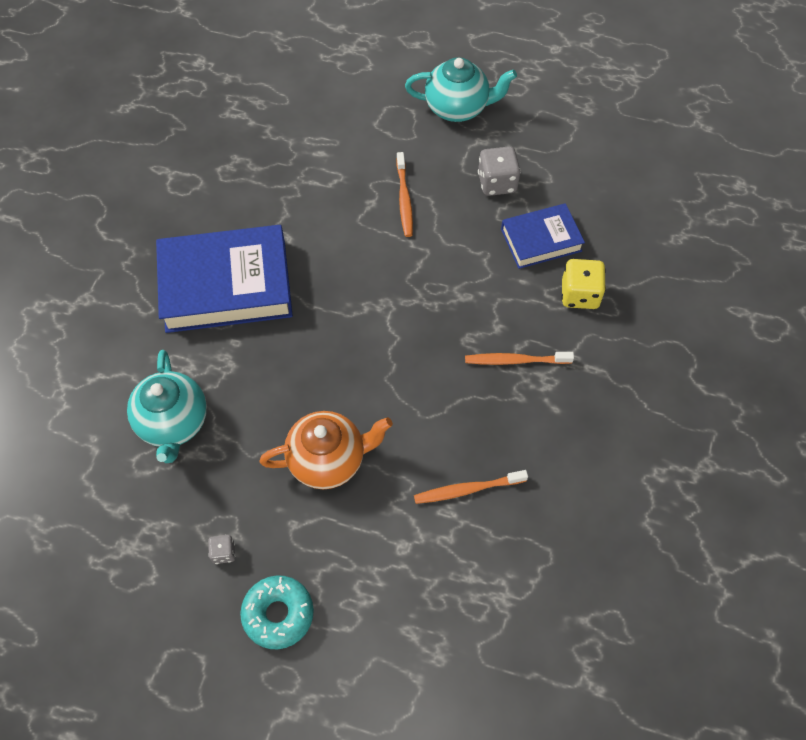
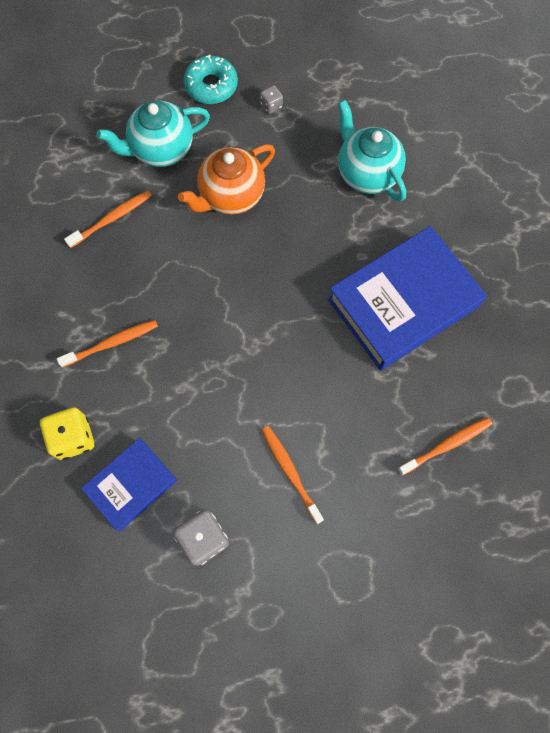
camera: 155 degrees right, 10 degrees up
turquoise teapot [405,57,517,122] -> turquoise teapot moved to [97,101,210,167]
none -> orange toothbrush [397,417,492,476]

